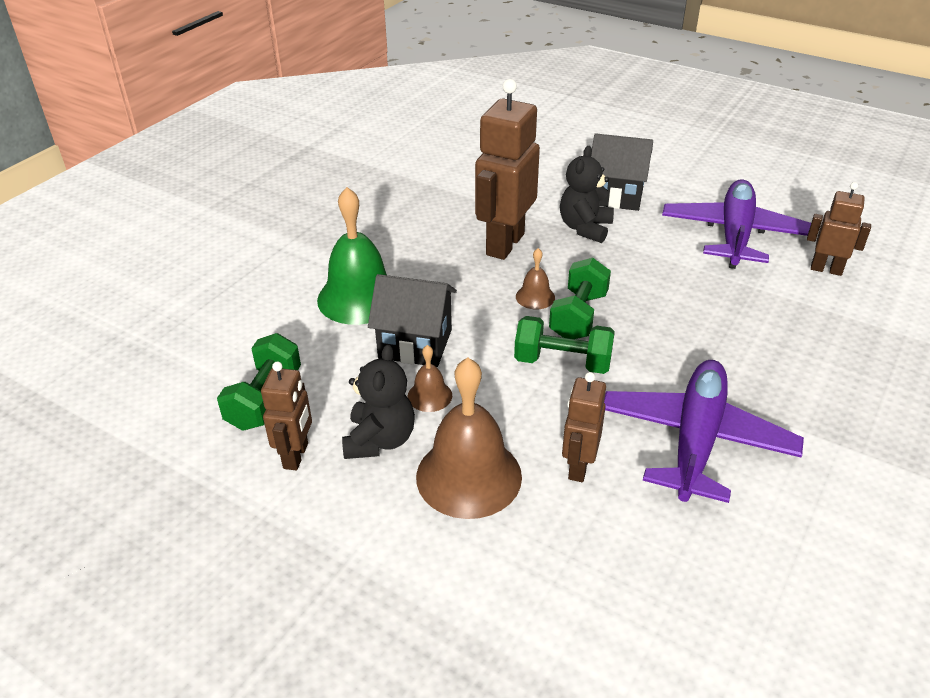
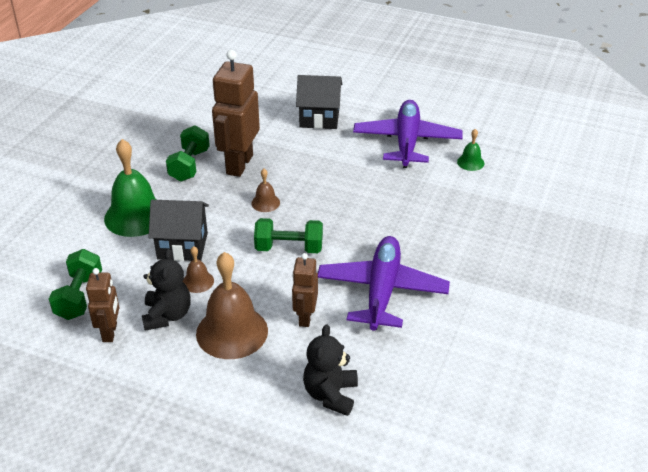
camera: 10 degrees left, 0 degrees up
green dumbbell [549,258,611,339] -> green dumbbell moved to [166,125,210,182]
black teddy bear [560,146,614,243] -> black teddy bear moved to [303,324,358,416]
brown robot [807,182,871,276] -> green bell [457,129,484,171]

